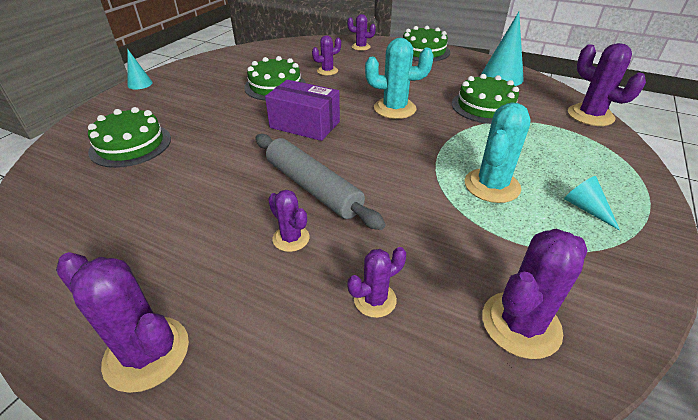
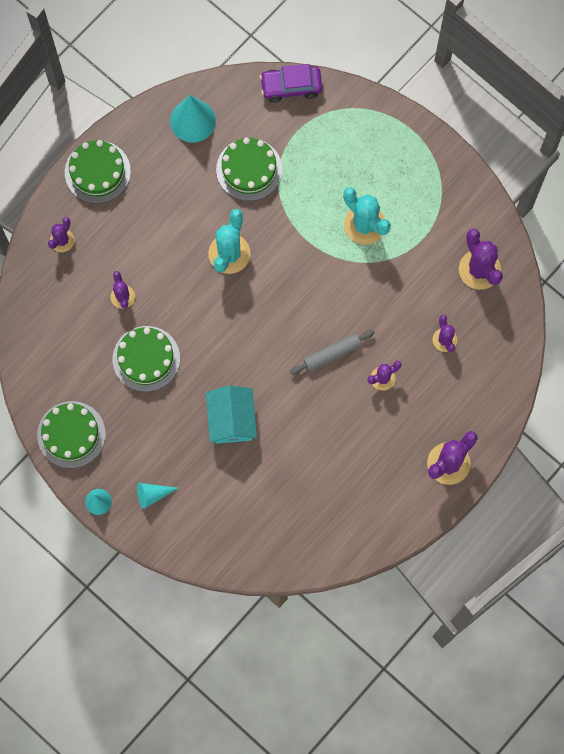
camera: 75 degrees left, 35 degrees up
green cake [88,107,171,168] -> green cake moved to [37,401,106,468]
grey rolling pin [256,134,385,230] -> grey rolling pin [290,330,375,375], size x0.63
purple box [265,80,340,141] -> none
turquoise cone [564,176,620,230] -> turquoise cone moved to [137,483,178,509]
purple cactus [568,43,646,126] -> purple car [260,64,322,102]
none -> turquoise house [206,385,257,444]

